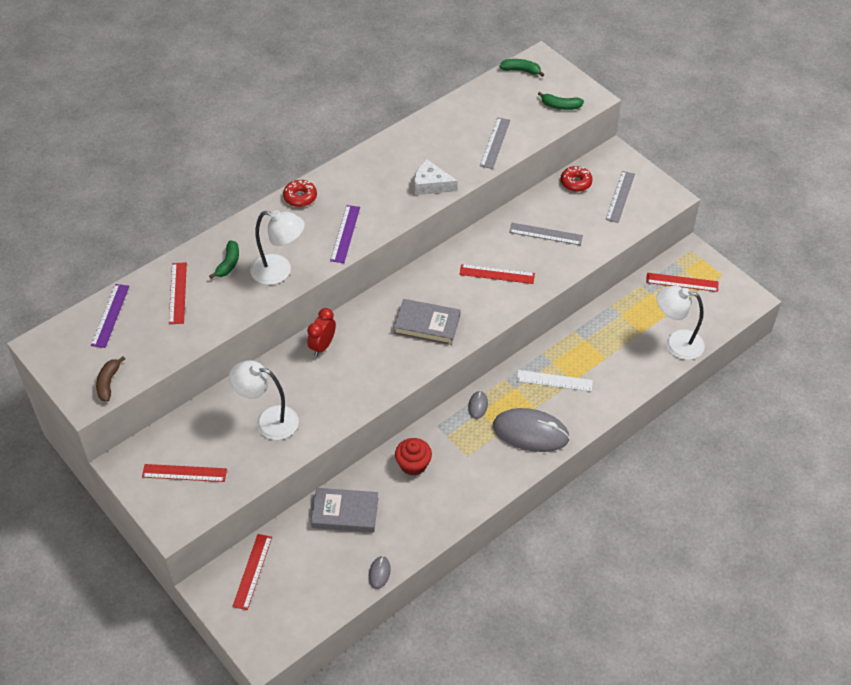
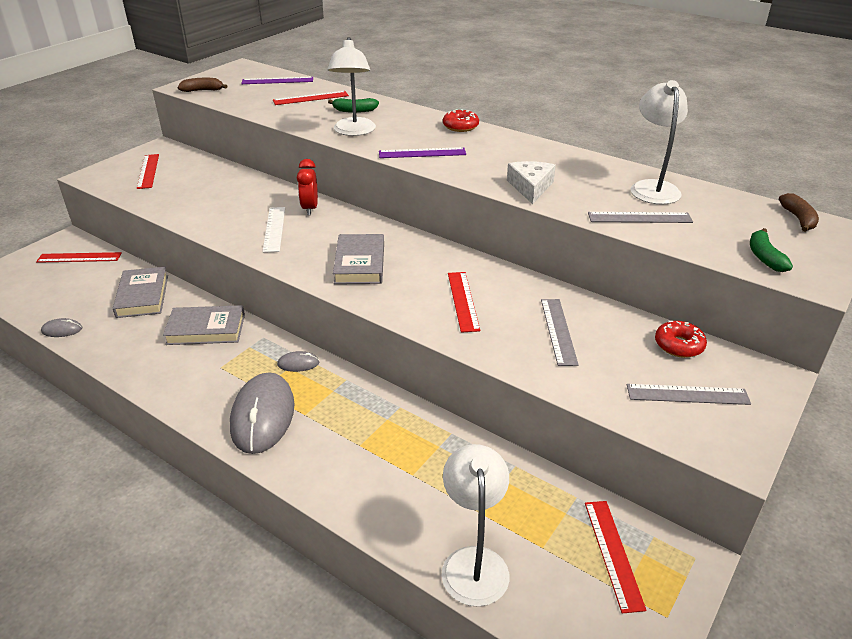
camera: 75 degrees right, 15 degrees down
white lamp [229,360,299,440] -> white lamp moved to [631,80,688,205]
red clock [307,308,336,356] -> red clock turned 105 degrees counterclockwise [297,159,318,216]
red cupcake [395,438,432,476] -> grey book [163,305,245,345]
green banana [499,59,544,77] -> brown banana [779,193,819,232]
white ruler [516,370,593,392] -> white ruler moved to [263,207,285,253]

